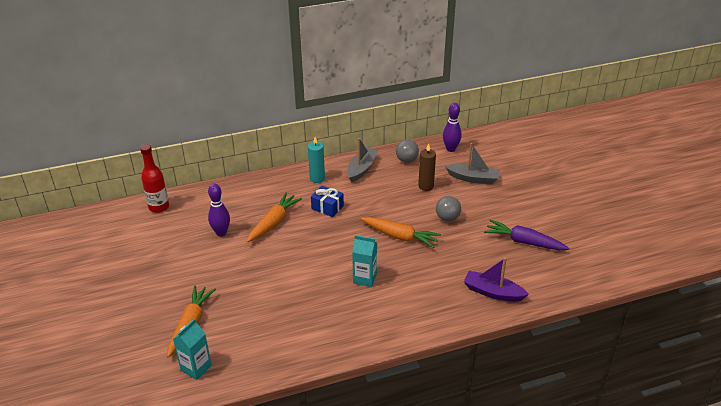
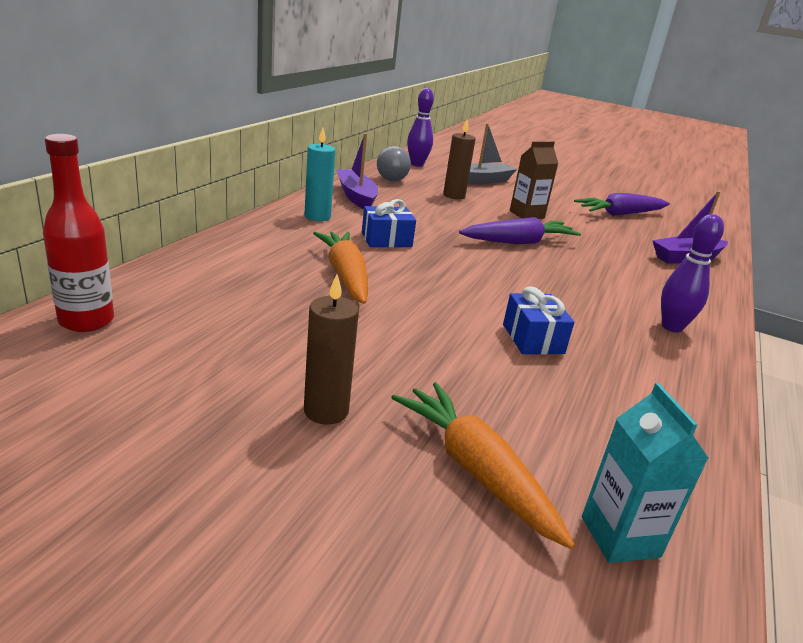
camera: 50 degrees left, 10 degrees down
purple bowling pin [208,184,230,236] -> purple bowling pin moved to [661,214,724,333]
grey boat [347,138,378,183] -> purple boat [337,133,378,209]
turquoise carton [352,235,377,287] -> none
orange carrot [361,217,441,248] -> purple carrot [459,217,581,244]
grey ball [436,196,461,221] -> brown carton [510,141,559,219]
none -> brown candle [304,274,359,425]
none -> blue gift [503,287,574,355]

